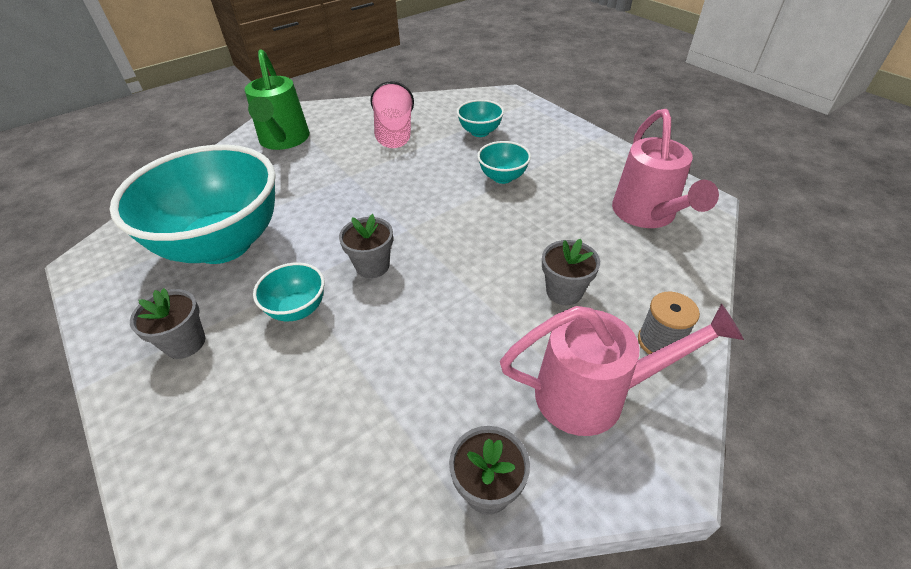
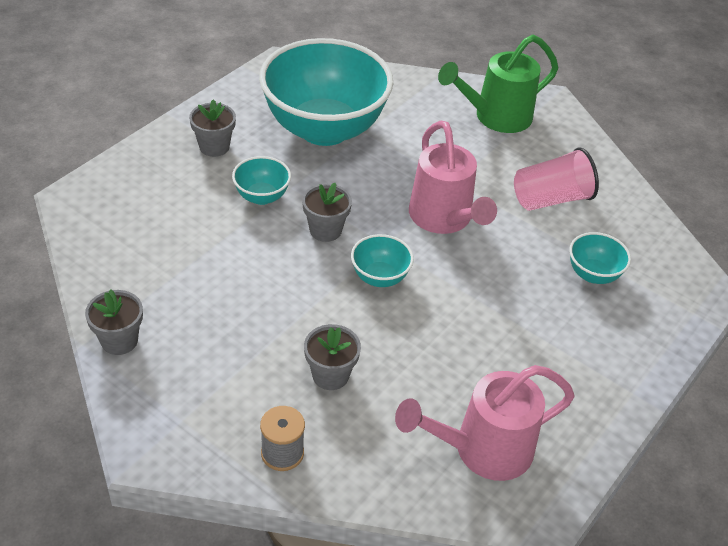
camera: 70 degrees right, 0 degrees up
turquoise bowl [477,141,531,184] -> turquoise bowl moved to [351,234,414,287]
pink watering can [500,304,744,436] -> pink watering can moved to [409,121,497,234]

